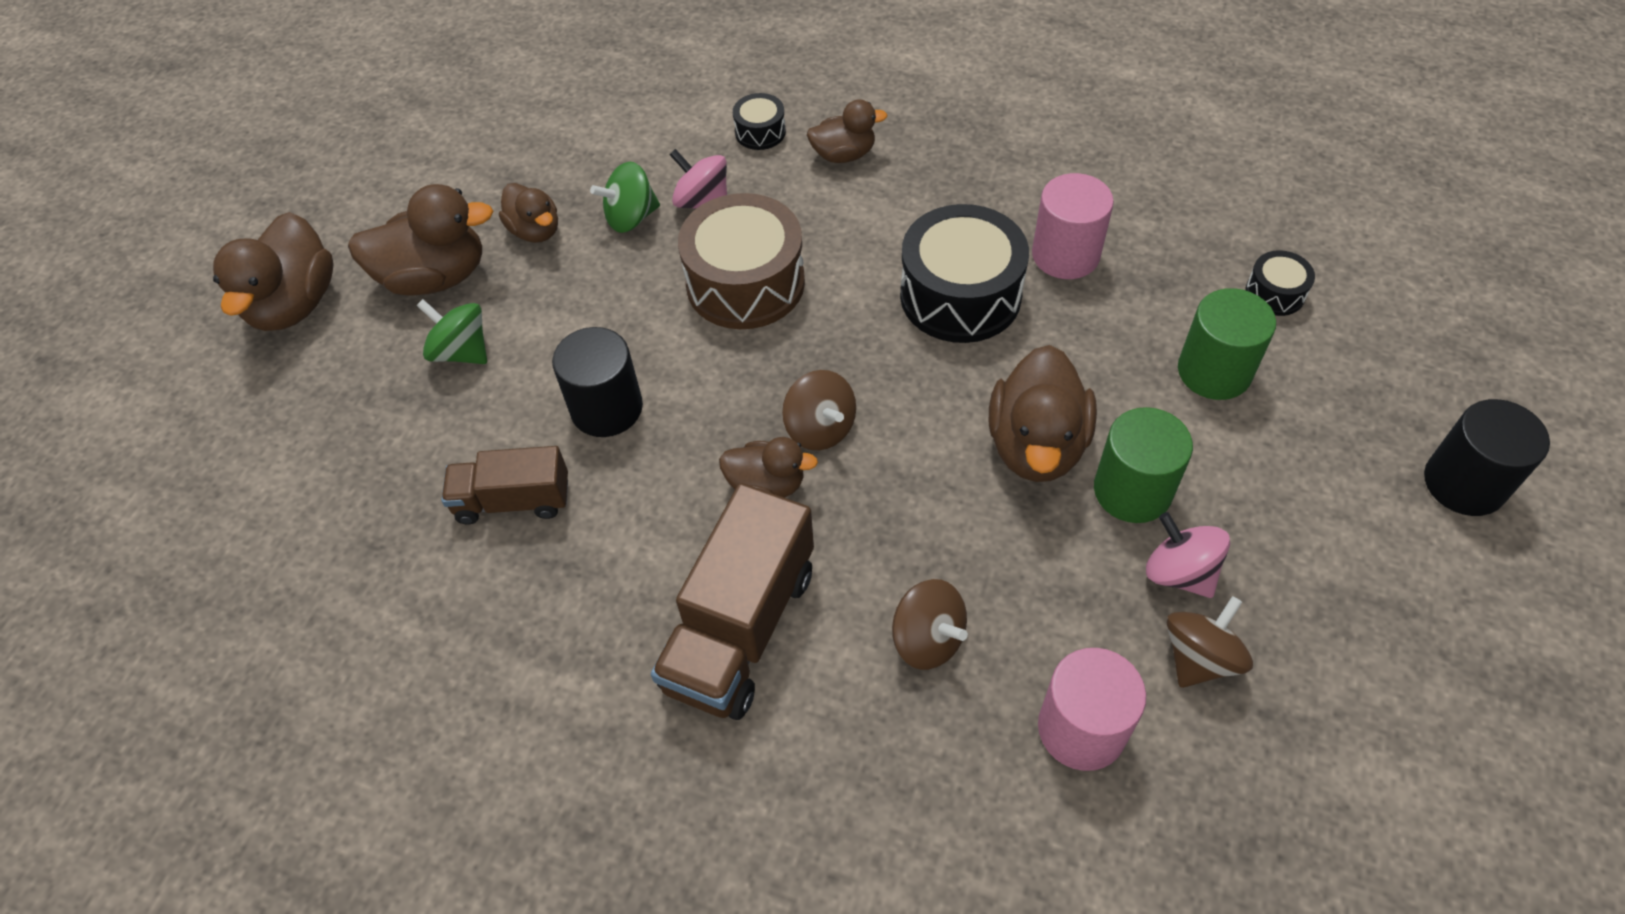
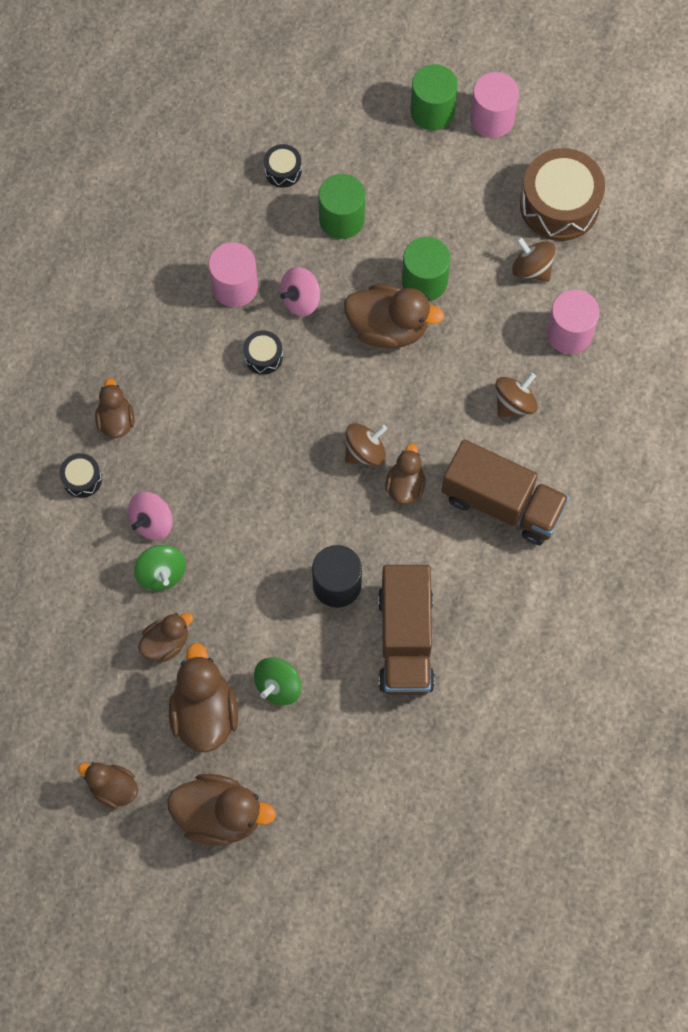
camera: 90 degrees left, 15 degrees up
brown truck [441,446,568,524] -> brown truck [378,565,435,695], size x1.63
brown drum [678,193,805,329] -> brown drum moved to [520,148,605,241]
black drum [900,204,1029,343] -> black drum [243,330,283,375], size x0.47
pink spinning top [1146,512,1230,598] -> pink spinning top moved to [280,267,320,316]
black cylinder [1424,399,1550,516] -> green cylinder [410,64,458,130]
none -> brown duck [78,762,138,809]
none -> pink cylinder [470,72,519,138]

